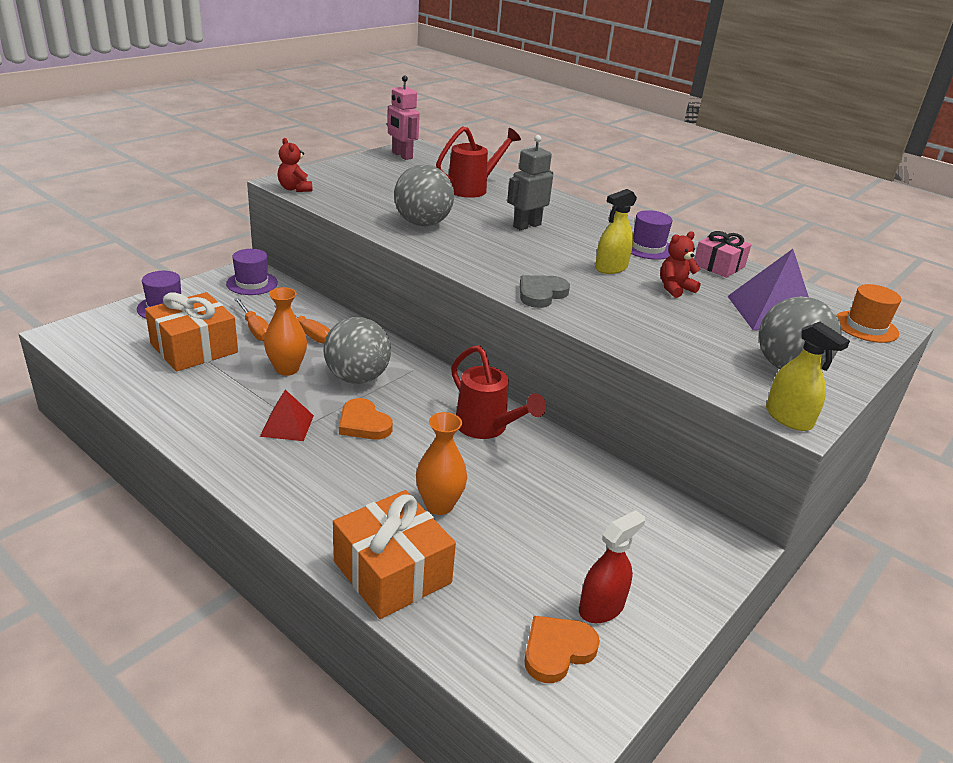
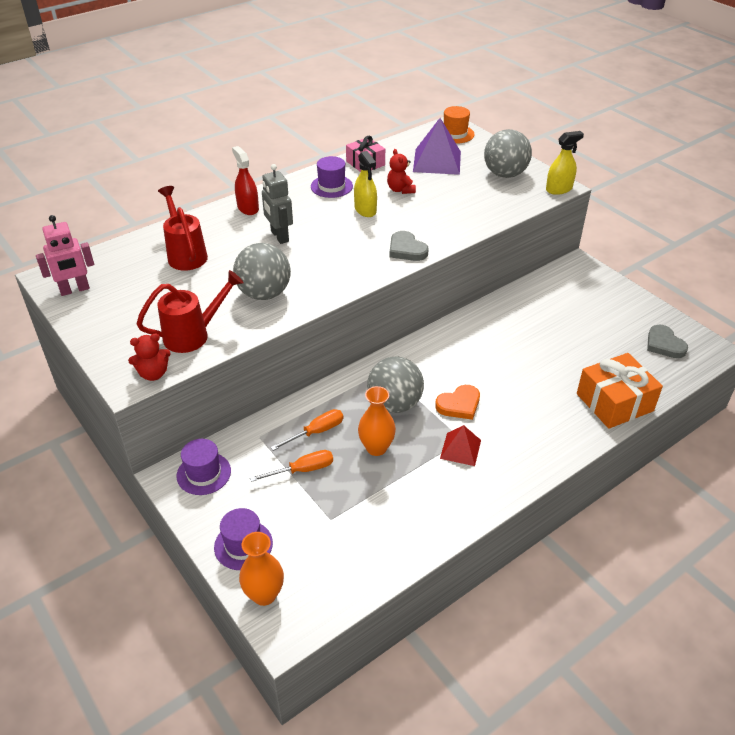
camera: 75 degrees left, 10 degrees up
orange gift [145,292,238,372] -> none
orange vase [416,412,467,515] -> orange vase moved to [239,532,284,606]
red watering can [451,345,546,439] -> red watering can moved to [137,270,243,353]
orange heart [524,616,600,683] -> grey heart [647,325,688,358]
red spray bottle [579,510,645,623] -> red spray bottle moved to [232,146,259,215]

